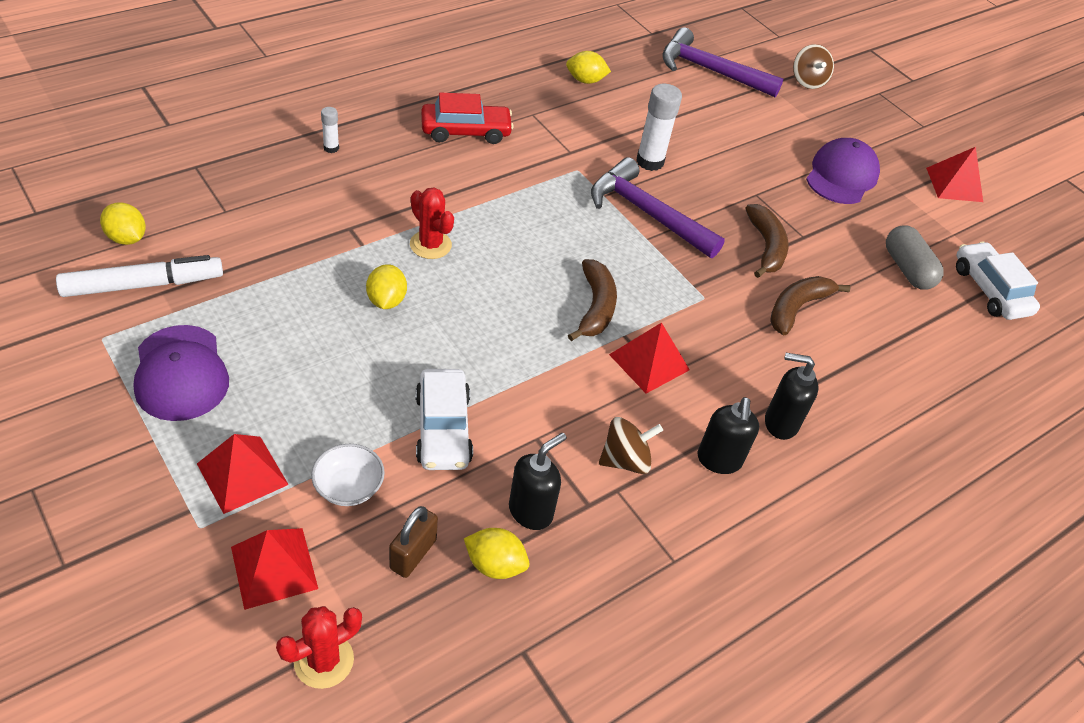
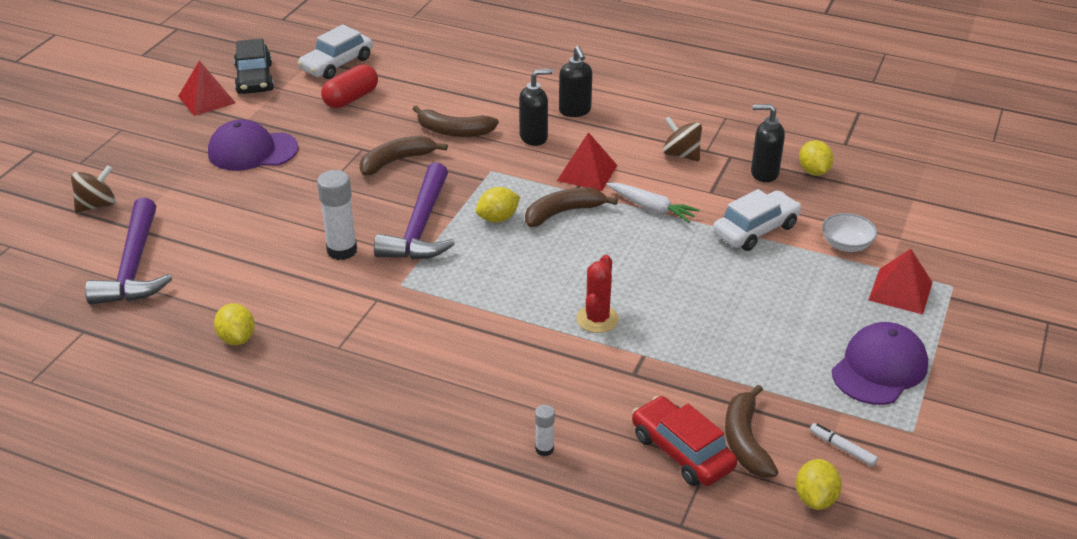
camera: 115 degrees left, 10 degrees down
white marker [56,255,223,297] -> white marker [810,423,878,466], size x0.46
red pyramid [231,528,318,610] -> none
red cactus [276,606,362,689] -> none
yellow lemon [366,264,407,309] -> yellow lemon moved to [476,187,520,223]
brown padlock [389,506,438,578] -> none
red car [421,92,514,144] -> red car moved to [632,396,737,486]
black soap dispenser [698,397,759,474] -> black soap dispenser moved to [519,69,553,146]
grey capsule [886,225,944,289] -> red capsule [321,64,378,108]
none -> black car [234,38,274,94]
none -> white carrot [606,183,700,223]
none -> brown banana [725,385,778,477]

